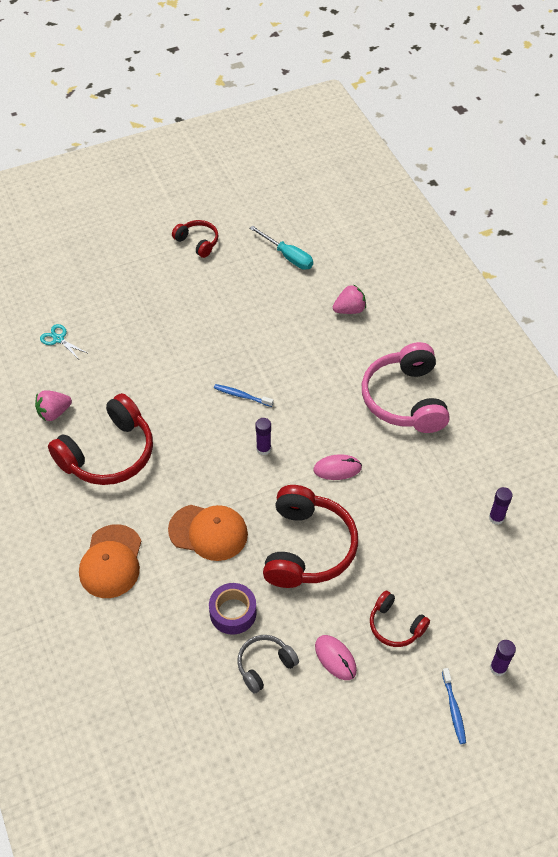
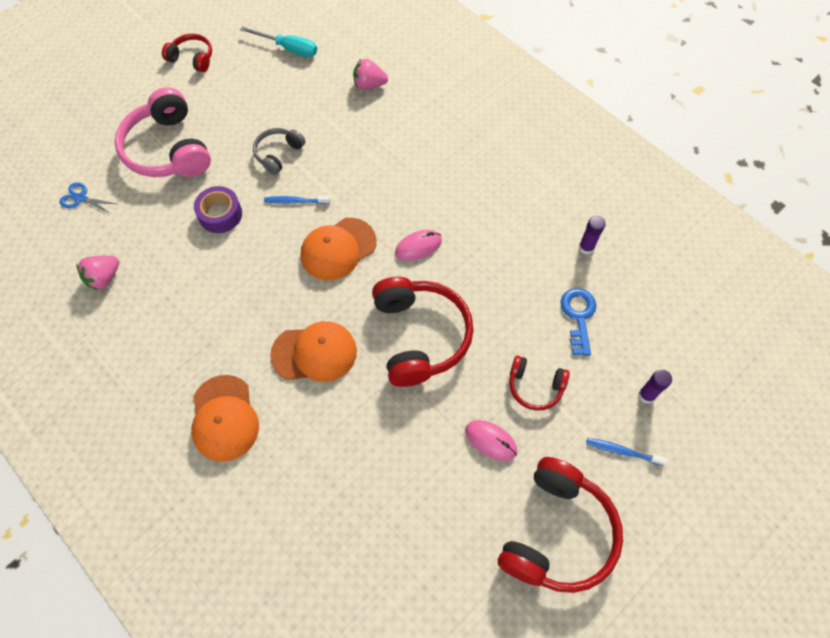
camera: 20 degrees left, 10 degrees up
turquoise scissors [40,324,87,358] -> blue scissors [60,182,116,214]
red headphones [48,393,153,485] -> red headphones moved to [498,457,623,593]
purple tape [209,583,257,635] -> purple tape moved to [194,186,242,233]
grey headphones [237,635,299,694] -> grey headphones moved to [253,128,305,175]
purple glue stick [255,418,271,455] -> orange cap [301,218,376,280]
pink strawberry [333,284,366,314] -> pink strawberry turned 135 degrees counterclockwise [353,59,388,90]
pink headphones [362,342,450,433] -> pink headphones moved to [115,87,211,177]
blue toothbrush [442,668,466,744] -> blue toothbrush turned 135 degrees clockwise [586,438,667,466]
none -> blue key [561,288,596,356]

